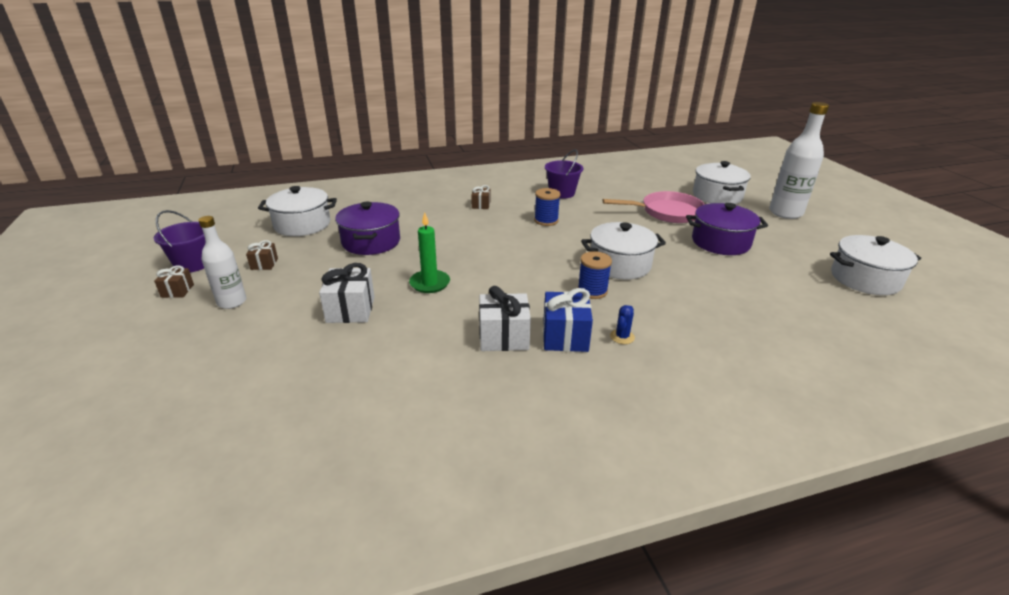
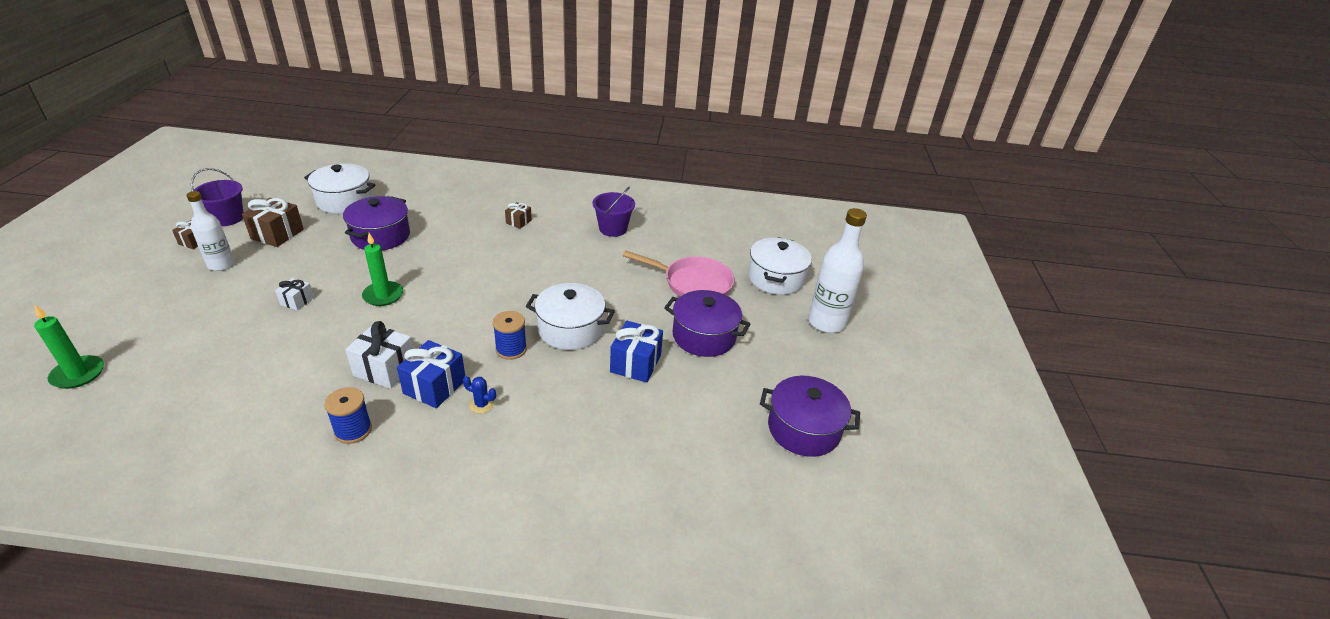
camera: 20 degrees right, 5 degrees up
brown gift [246,240,278,270] -> brown gift [242,198,304,247], size x1.76
white gift [319,263,374,323] -> white gift [275,278,314,311], size x0.57
blue spool [534,188,560,226] -> blue spool moved to [324,387,372,444]
blue cactus [610,305,635,344] -> blue cactus turned 60 degrees clockwise [463,376,496,414]
white pot [830,235,921,295] -> purple pot [760,376,860,457]
none -> green candle [34,305,104,389]
none -> blue gift [610,321,663,383]

